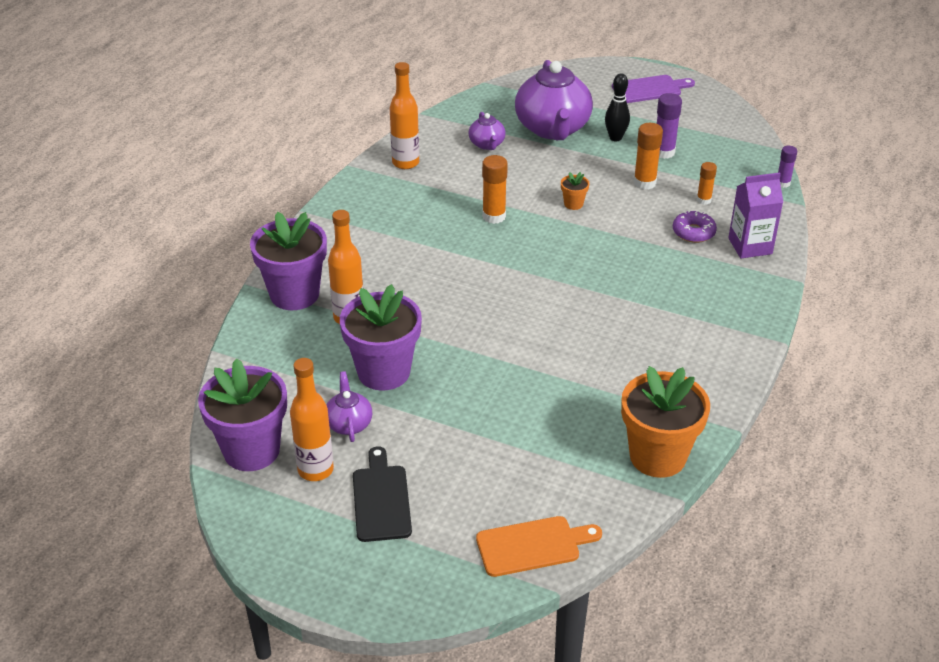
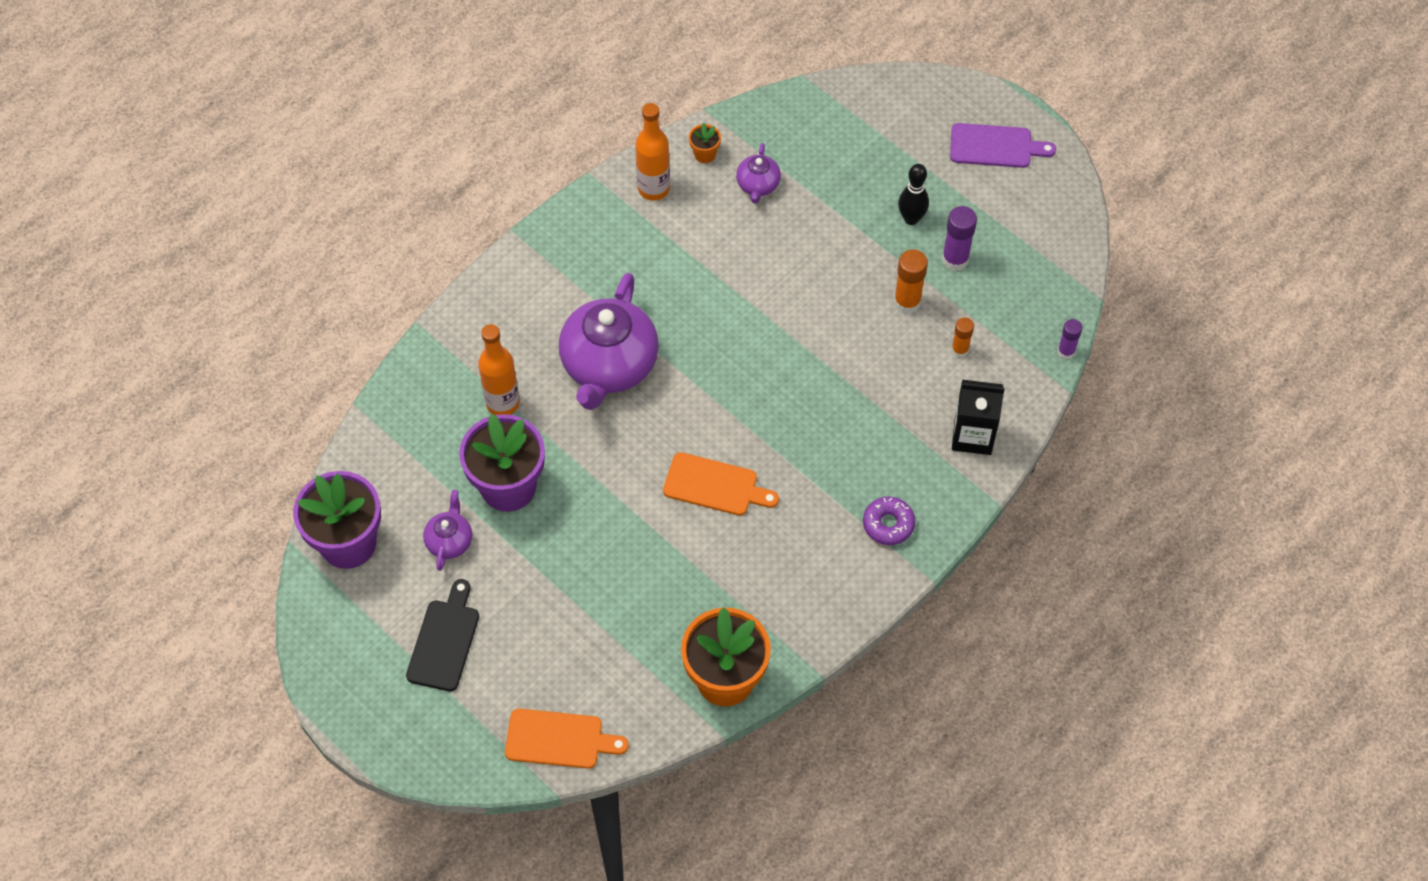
camera: 20 degrees right, 20 degrees up
purple flower pot [250,212,327,310] -> none
orange bottle [290,358,334,481] -> none
orange glue stick [482,155,508,224] -> none
purple teapot [515,60,593,140] -> purple teapot moved to [559,273,659,410]
orange flower pot [561,172,590,210] -> orange flower pot moved to [689,123,721,163]
purple donut [673,210,717,243] -> purple donut moved to [863,497,915,545]
purple carton [728,173,783,258] -> black carton [952,380,1005,455]
none -> orange cutting board [663,452,779,516]

